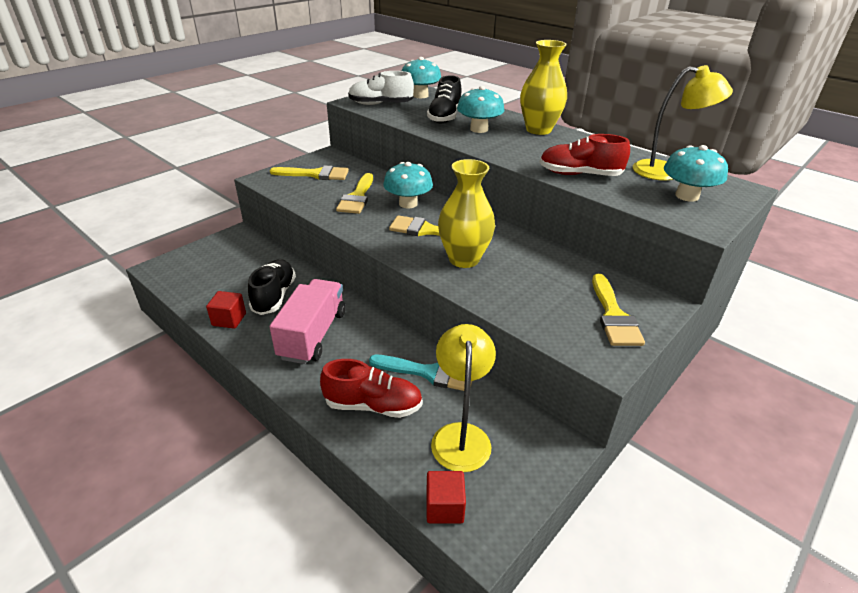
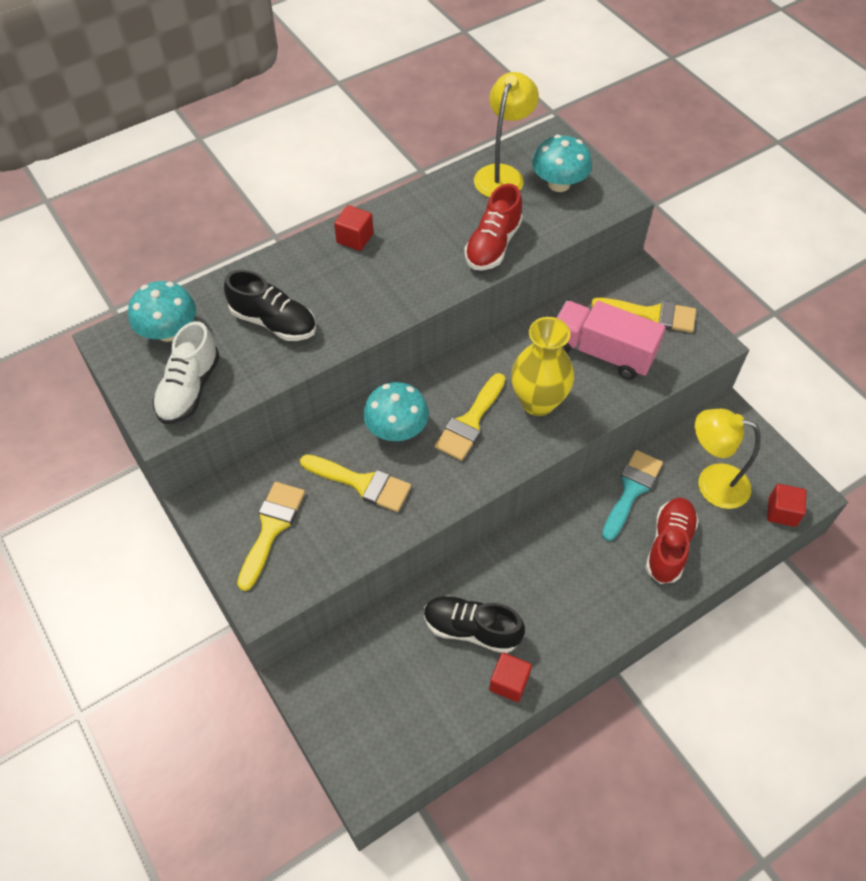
camera: 75 degrees left, 20 degrees up
pink truck [270,279,346,364] -> pink truck moved to [556,301,665,380]
turquoise mushroom [457,86,505,133] -> none
yellow vase [520,40,567,135] -> red cube [334,205,374,251]

